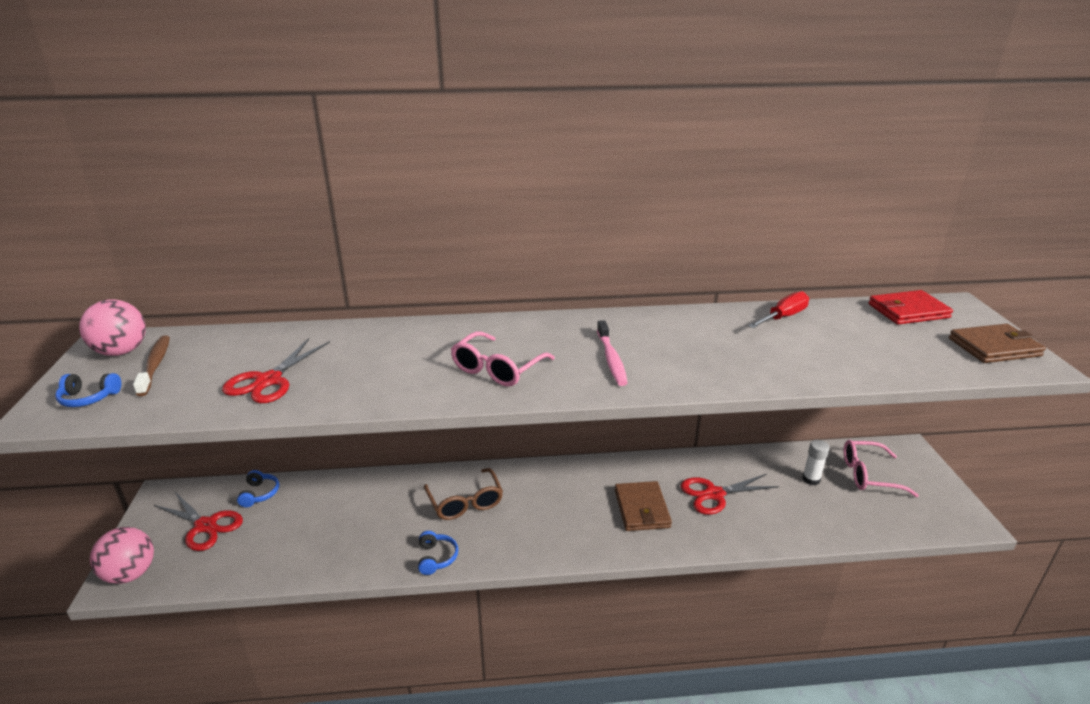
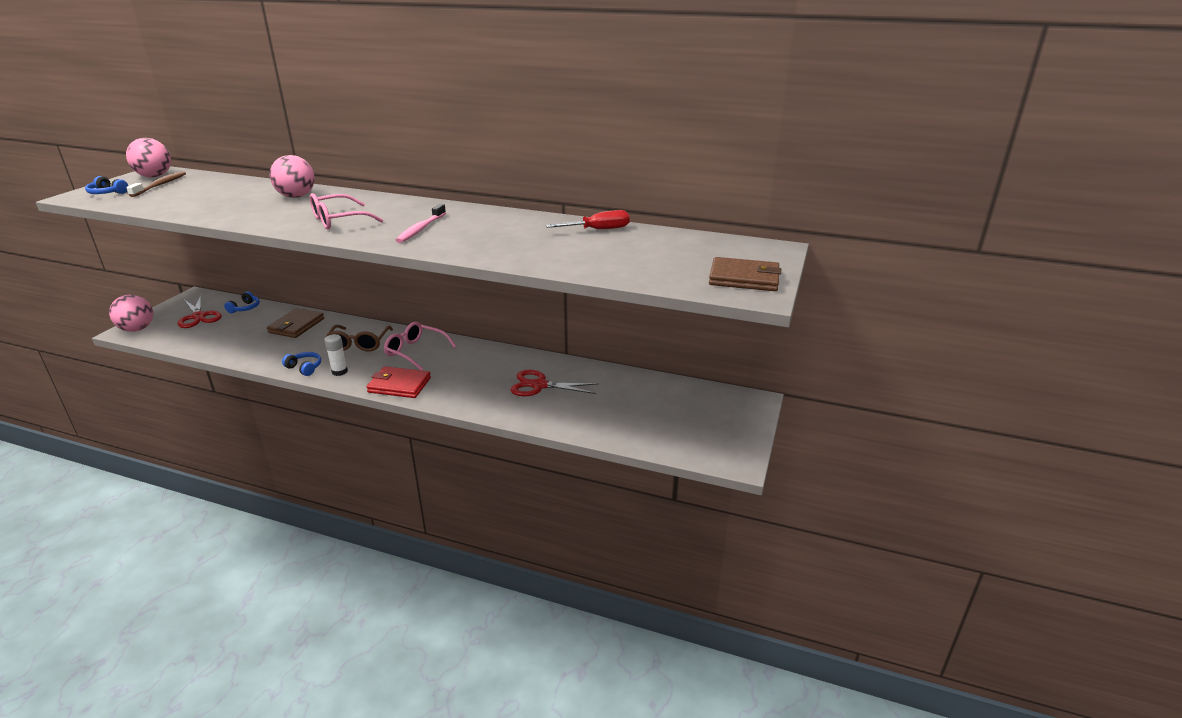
camera: 25 degrees right, 0 degrees up
red scissors [222,338,330,403] -> none
blue headphones [418,531,459,575] -> blue headphones turned 75 degrees counterclockwise [282,352,321,376]
brown wallet [615,481,672,531] -> brown wallet moved to [267,308,324,338]
white glue stick [802,440,829,485] -> white glue stick moved to [324,334,348,376]
pink glasses [844,440,919,497] -> pink glasses moved to [384,322,456,370]
red wallet [868,290,953,325] -> red wallet moved to [367,366,431,398]
none -> pink ball [270,155,315,198]

